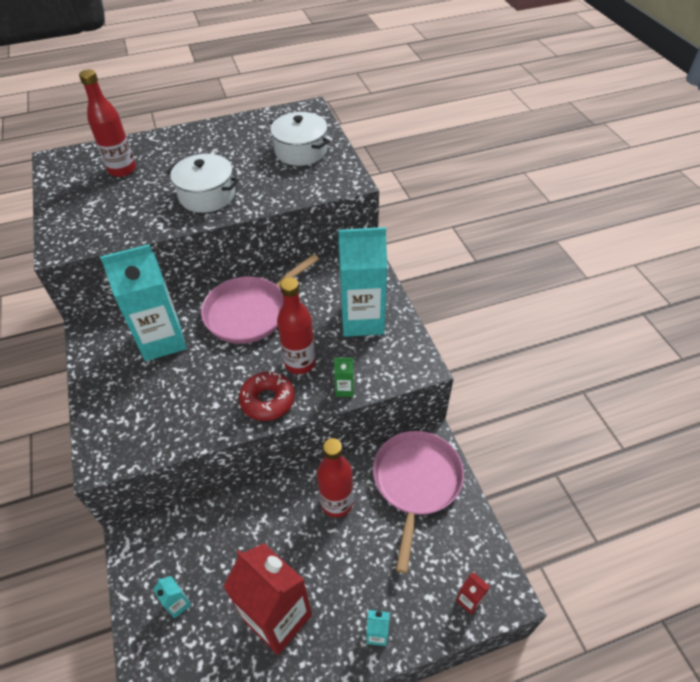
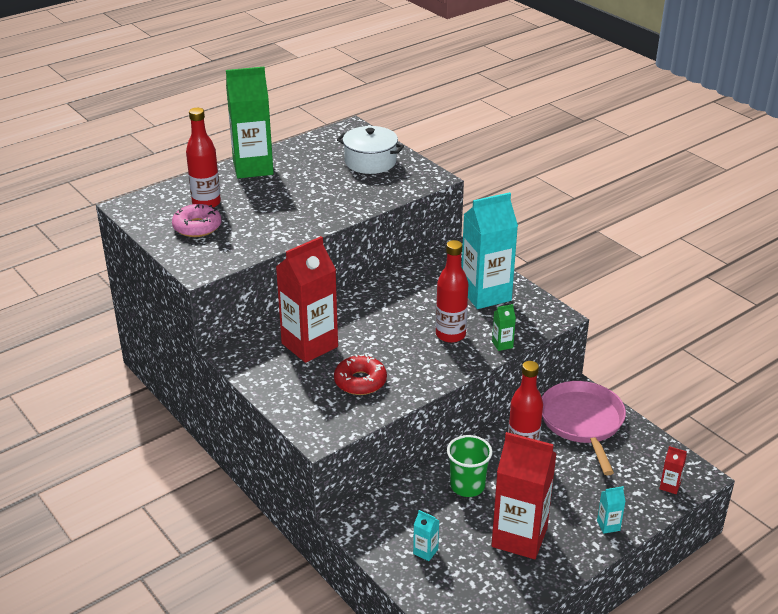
camera: 20 degrees left, 15 degrees down
turquoise carton [100,244,186,361] -> red carton [276,236,338,363]
white pot [167,154,239,213] -> none
pink pan [201,254,319,344] -> none
red donut [239,371,295,421] -> red donut moved to [334,354,387,395]
none -> pink donut [172,204,221,237]
none -> green carton [226,67,274,178]
none -> green cup [447,435,493,497]

